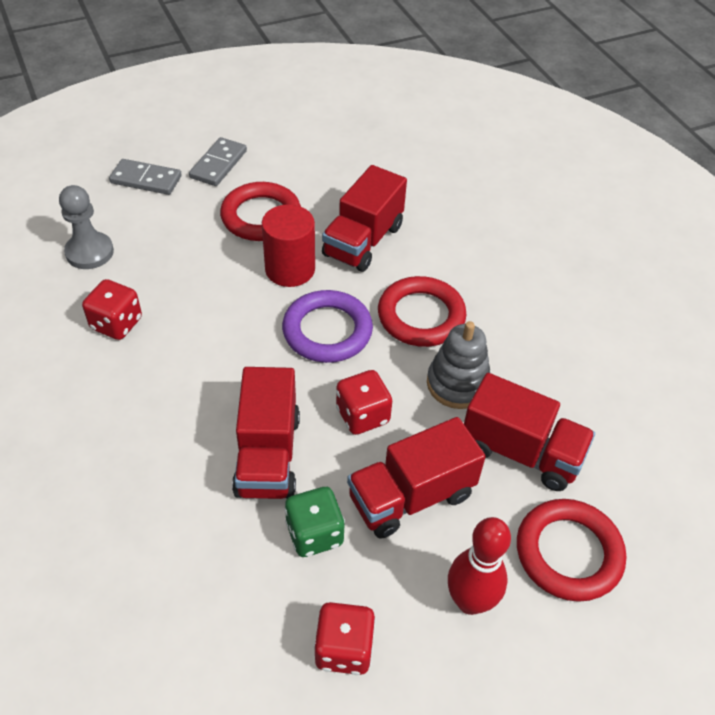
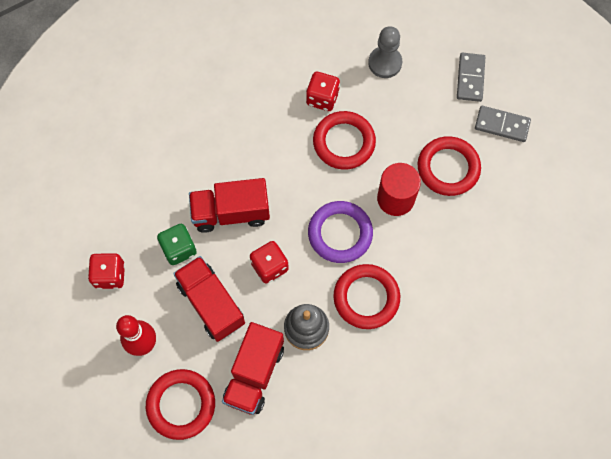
camera: 85 degrees right, 20 degrees up
red truck [322,165,407,272] -> none
none -> red ring [313,111,376,170]

